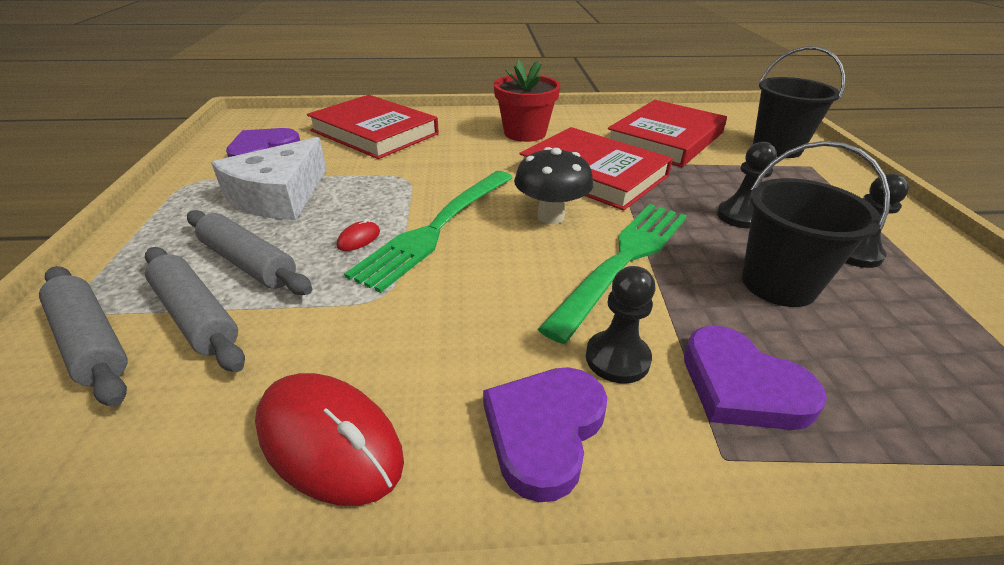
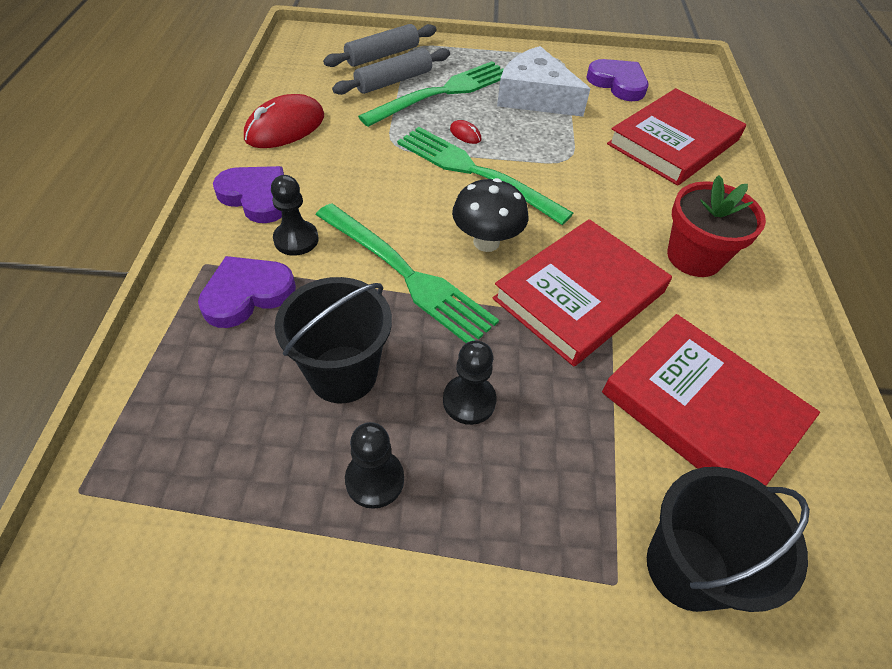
camera: 95 degrees right, 15 degrees up
grey rolling pin [187,210,312,295] -> green fork [358,61,504,127]

